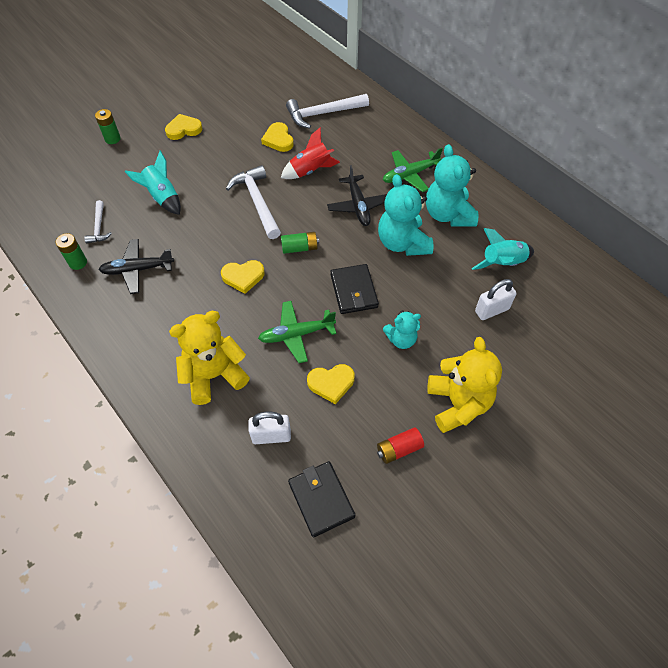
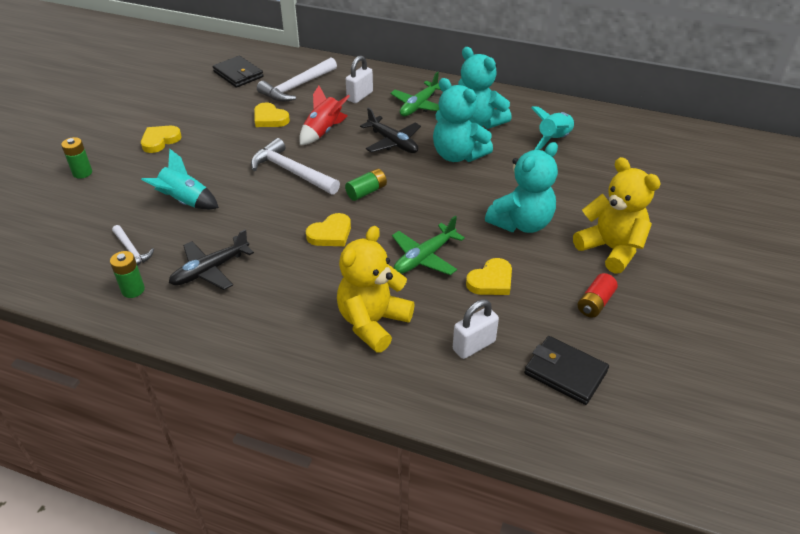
camera: 30 degrees left, 15 degrees down
black wallet [331,264,379,314] -> black wallet moved to [213,56,263,88]
turquoise teddy bear [383,310,421,349] -> turquoise teddy bear [485,142,558,233], size x1.76
white padlock [475,279,516,320] -> white padlock moved to [346,55,373,103]

